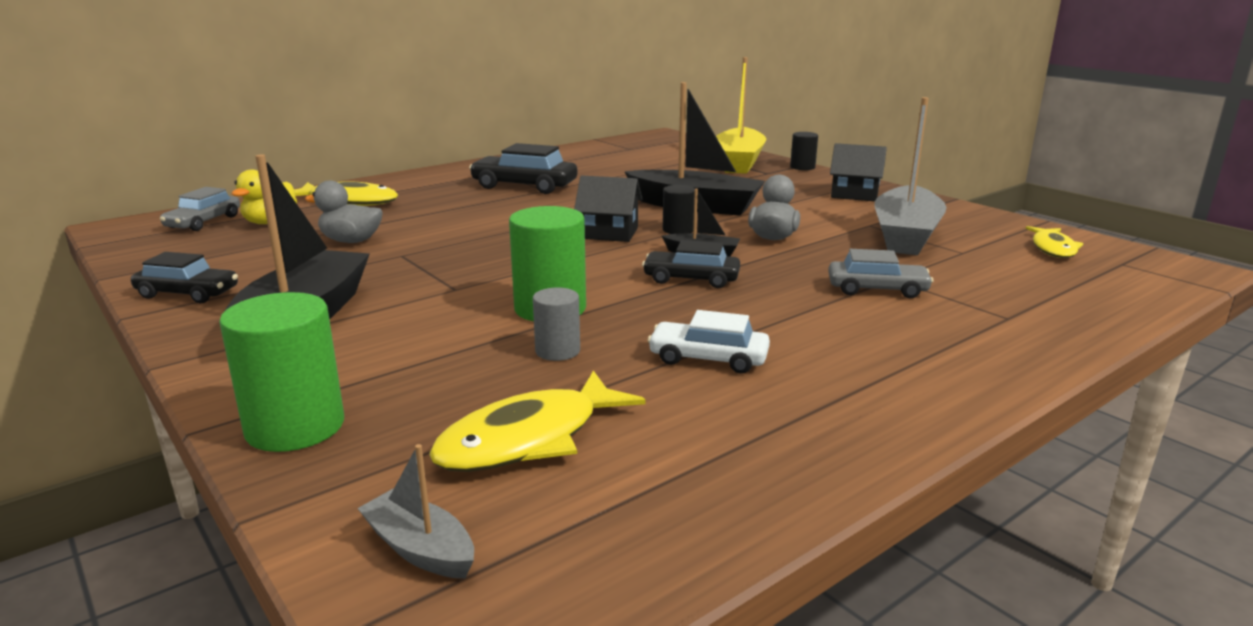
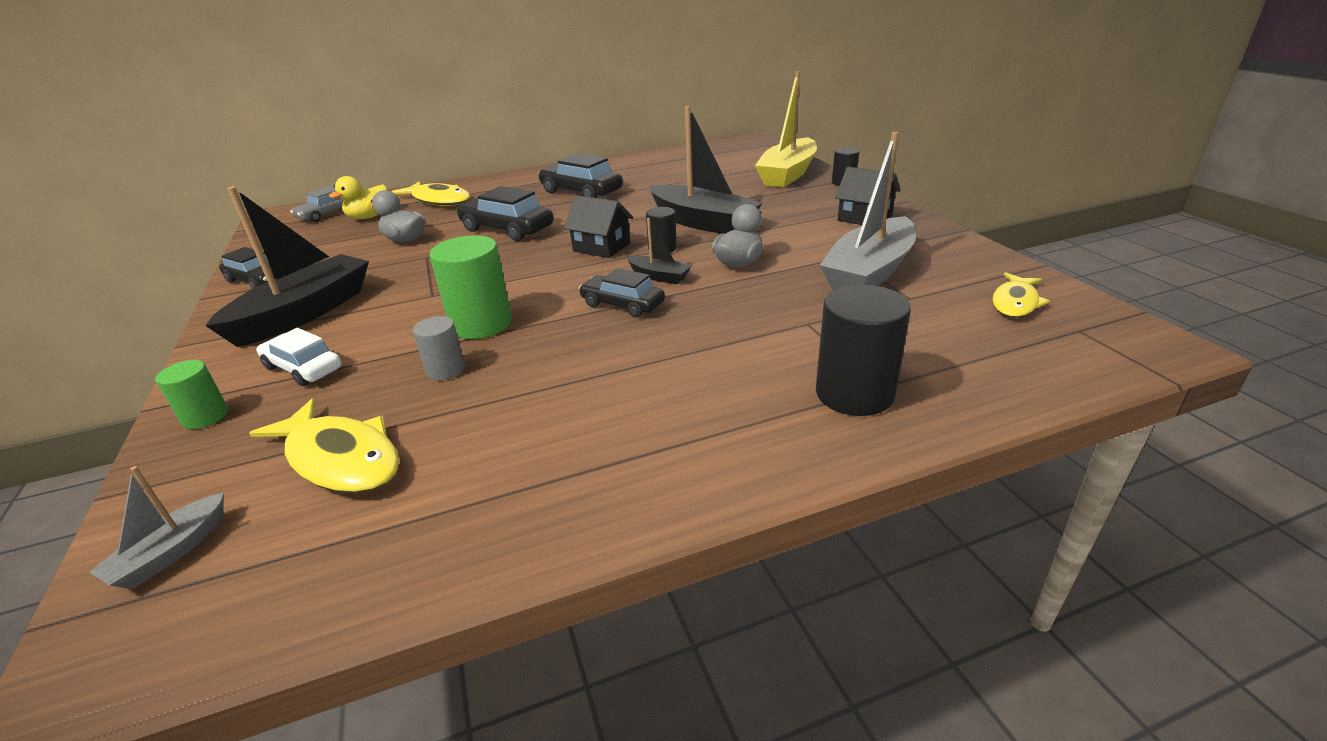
camera: 20 degrees right, 10 degrees up
green cylinder [219,292,344,452] -> green cylinder [155,360,228,429], size x0.56
grey boat [357,444,474,579] -> grey boat turned 120 degrees counterclockwise [89,466,224,589]
yellow fish [429,370,646,472] -> yellow fish turned 120 degrees counterclockwise [249,398,400,493]
white car [648,310,770,373] -> white car moved to [256,328,342,386]
grey car [828,249,933,298] -> none
none -> black car [457,186,553,241]
none -> black cylinder [816,285,911,416]

